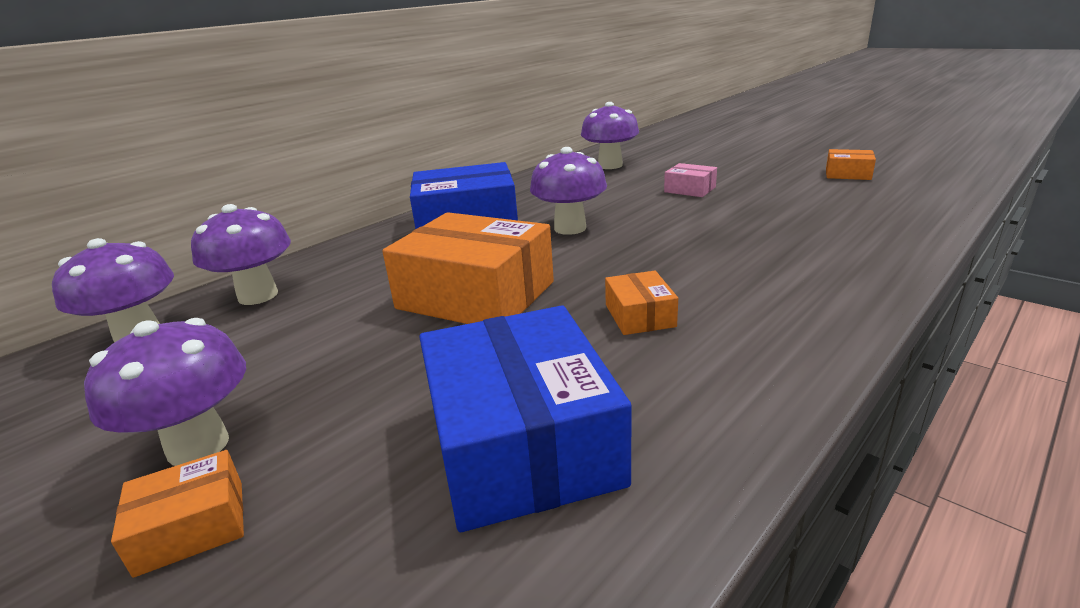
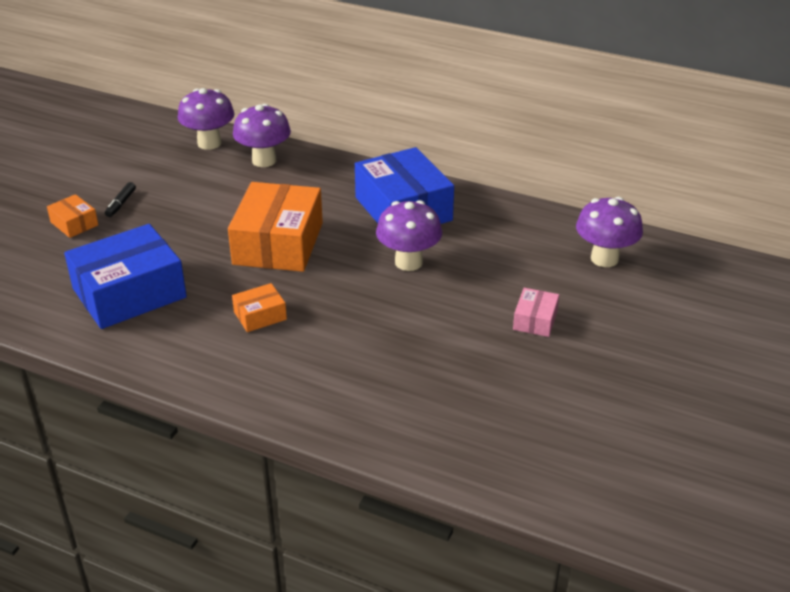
camera: 70 degrees right, 10 degrees up
purple mushroom [84,318,246,466] -> black marker [105,182,136,217]
orange box [826,149,876,180] -> none

